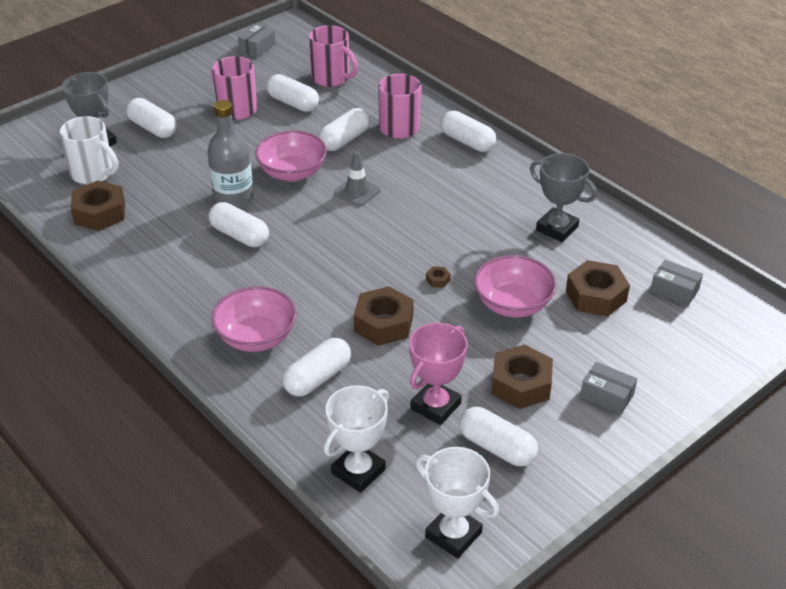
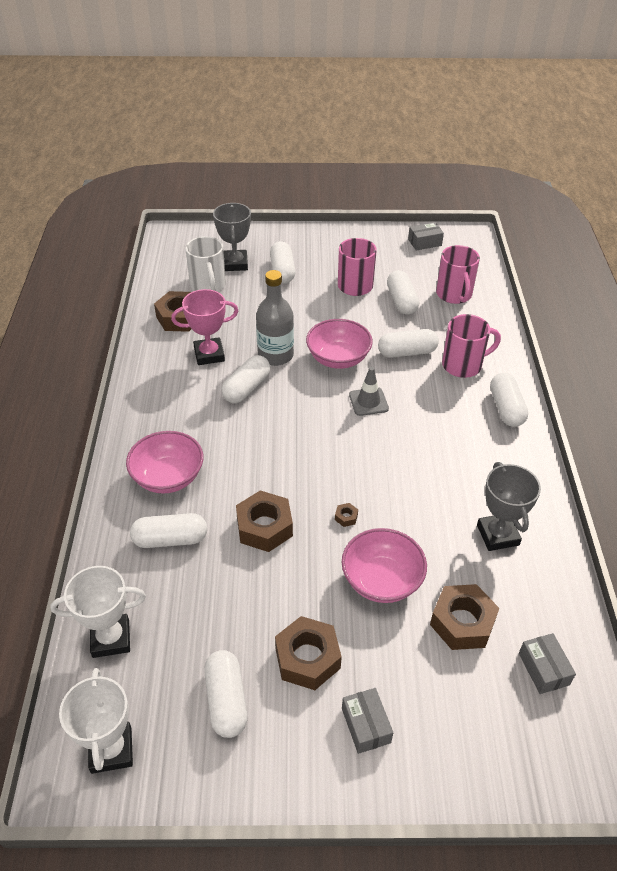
camera: 40 degrees right, 5 degrees up
white capsule [209,202,269,247] -> white capsule turned 45 degrees clockwise [221,355,270,403]
pink trophy [409,323,467,425] -> pink trophy moved to [171,289,238,365]

